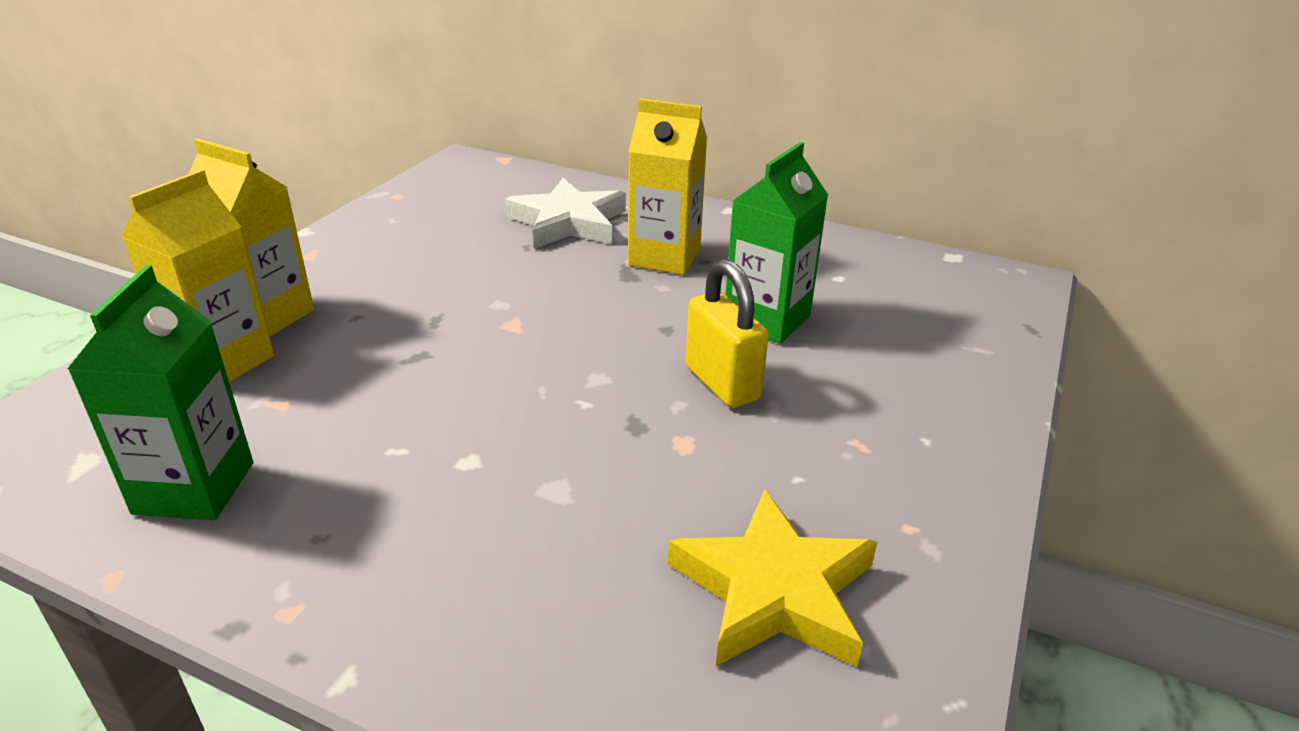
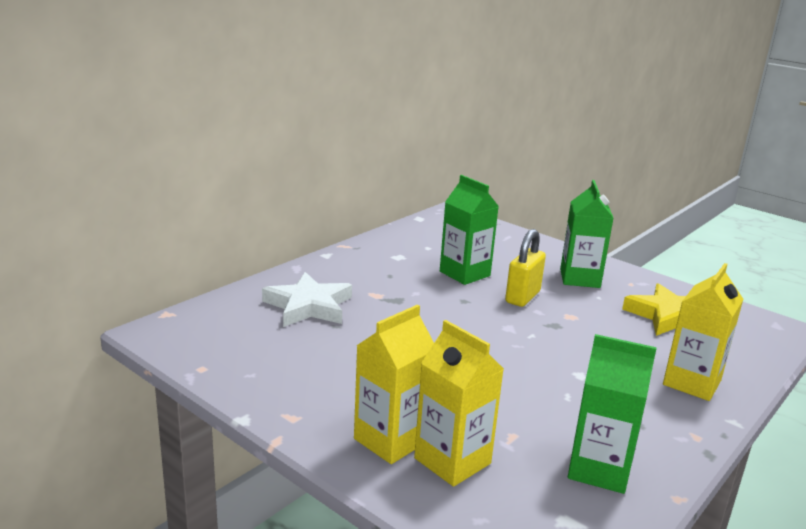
camera: 75 degrees left, 10 degrees down
yellow carton [628,98,707,275] -> yellow carton moved to [663,263,743,401]
yellow padlock [686,259,769,408] -> yellow padlock turned 45 degrees counterclockwise [505,229,546,307]
none -> green carton [560,180,613,288]

